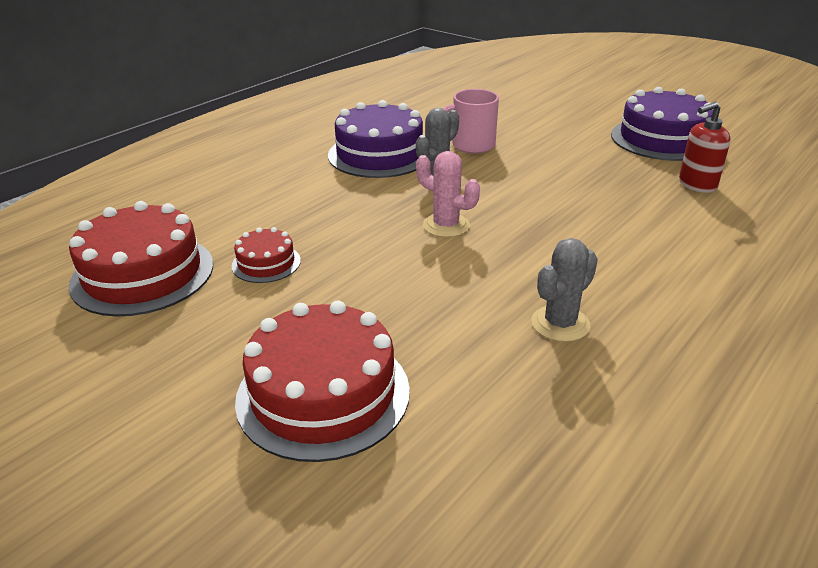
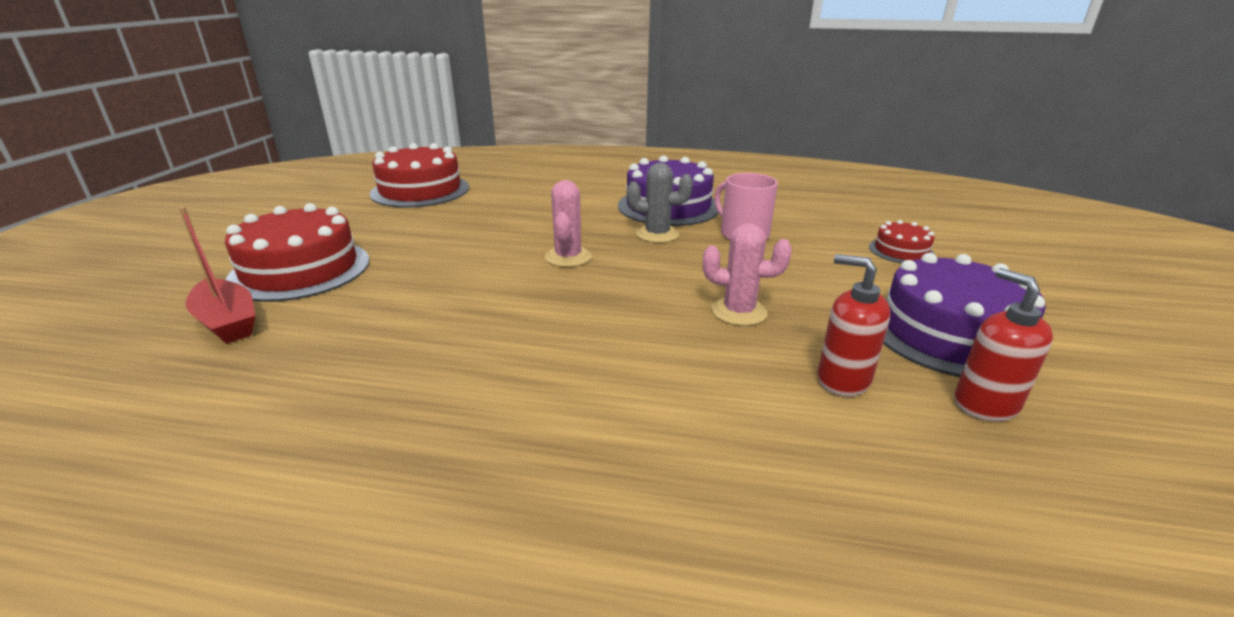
camera: 60 degrees right, 5 degrees down
red cake [232,227,301,283] -> red cake moved to [869,220,934,263]
grey cactus [532,238,598,342] -> none
none -> red boat [179,207,255,344]
none -> pink cactus [703,223,792,326]
none -> red soap dispenser [954,268,1053,421]

